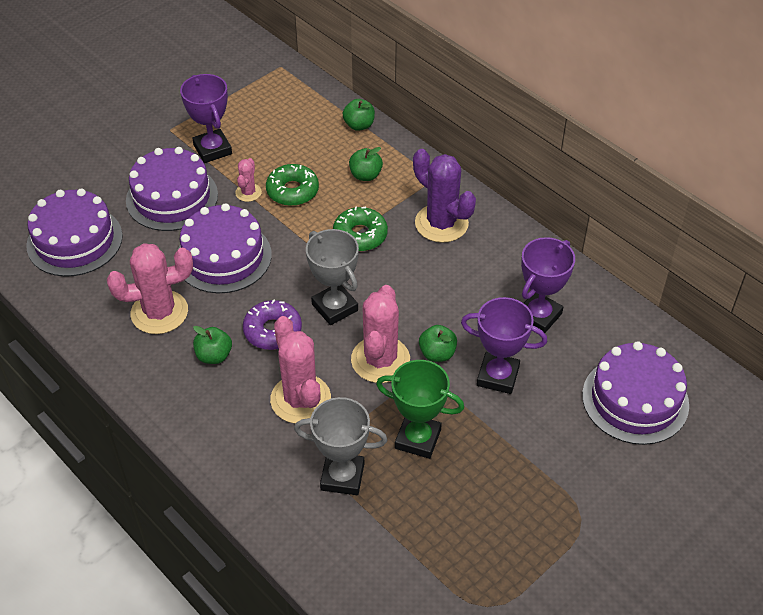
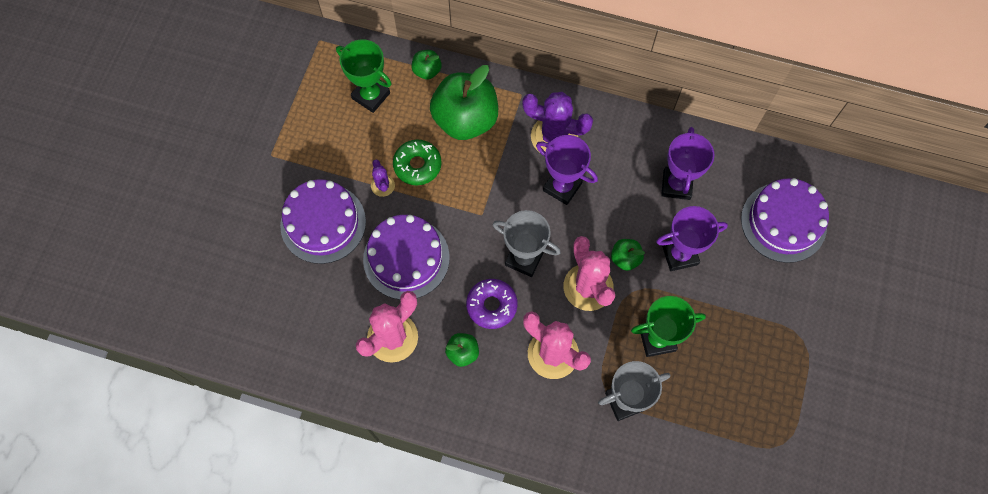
camera: 30 degrees left, 20 degrees up
purple cake [26,189,123,277] -> none
purple trophy [180,74,232,163] -> purple trophy moved to [536,135,598,205]
pink cactus [235,158,262,202] -> purple cactus [371,160,395,197]
green donut [333,206,388,251] -> none
green apple [349,147,383,181] -> green apple [430,65,498,140], size x2.20
none -> green trophy [336,39,392,113]

